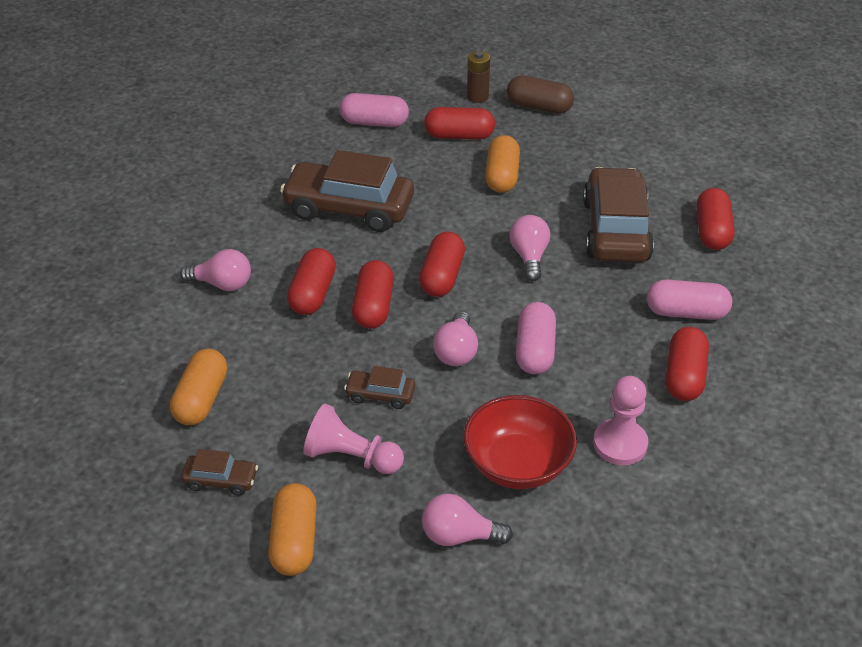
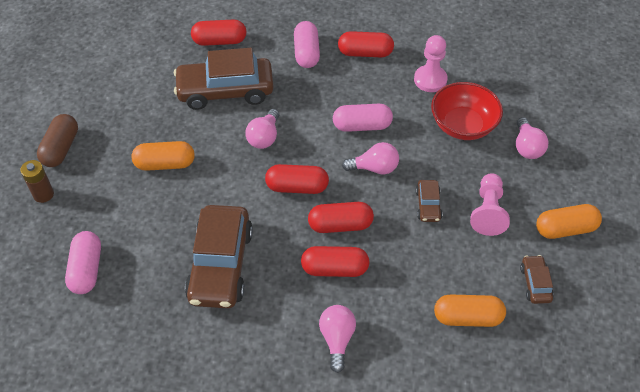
camera: 100 degrees left, 10 degrees up
red capsule [424,107,495,140] -> none
pink light bulb [510,215,550,281] -> pink light bulb turned 60 degrees counterclockwise [245,109,279,149]

